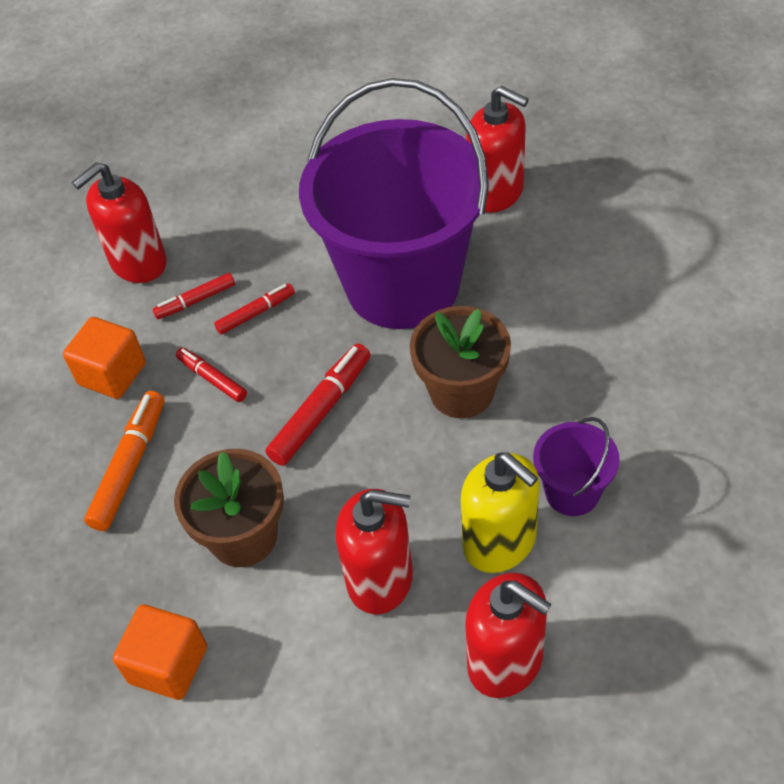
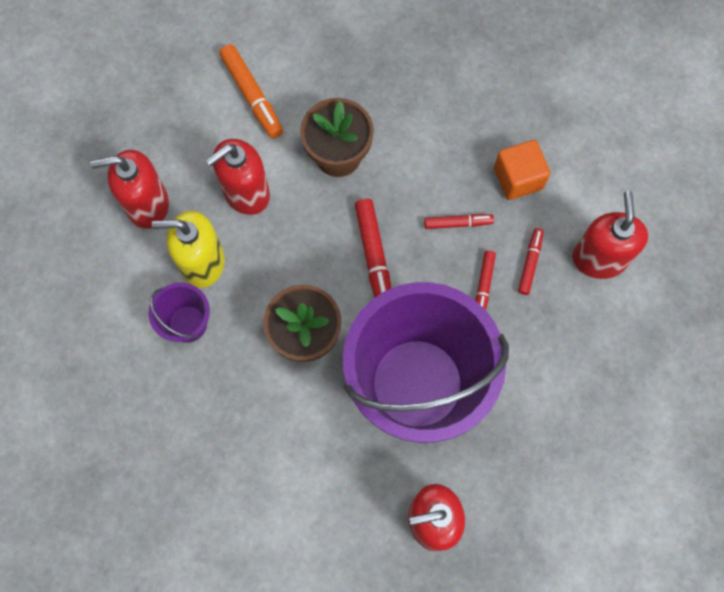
camera: 130 degrees right, 20 degrees up
orange marker [84,391,164,531] -> orange marker moved to [219,44,283,139]
orange cube [113,604,207,700] -> none

